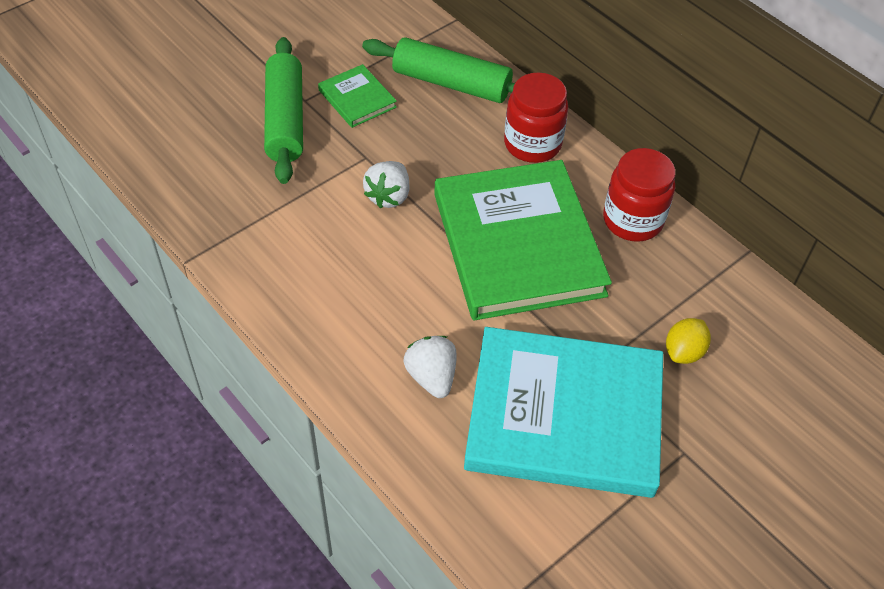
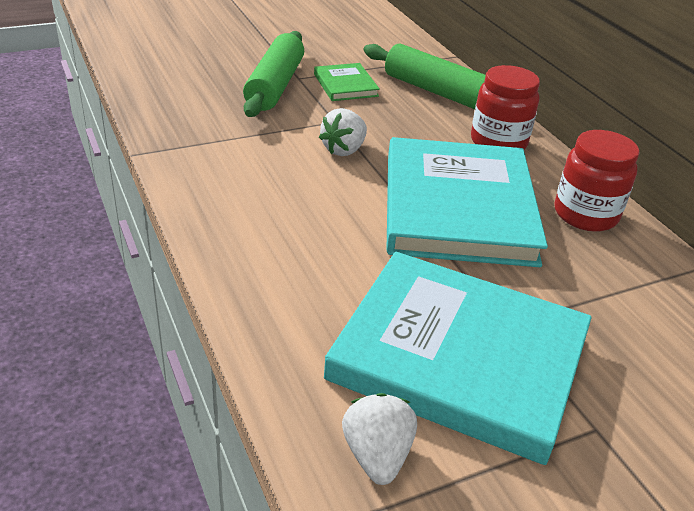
camera: 15 degrees right, 15 degrees down
white strawberry [404,336,457,398] -> white strawberry moved to [342,393,417,485]
green book [434,160,612,320] -> turquoise book [386,137,548,267]
yellow lemon [666,318,711,364] -> none

